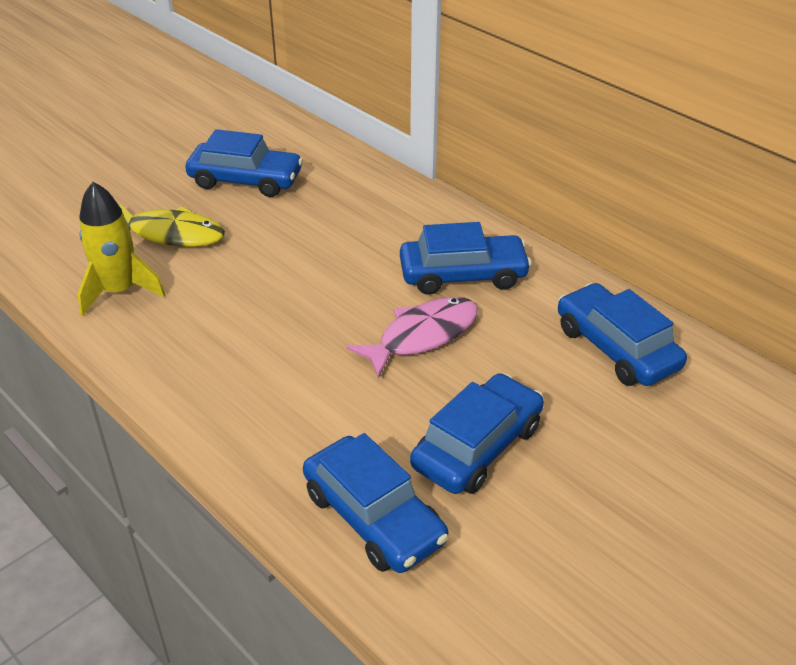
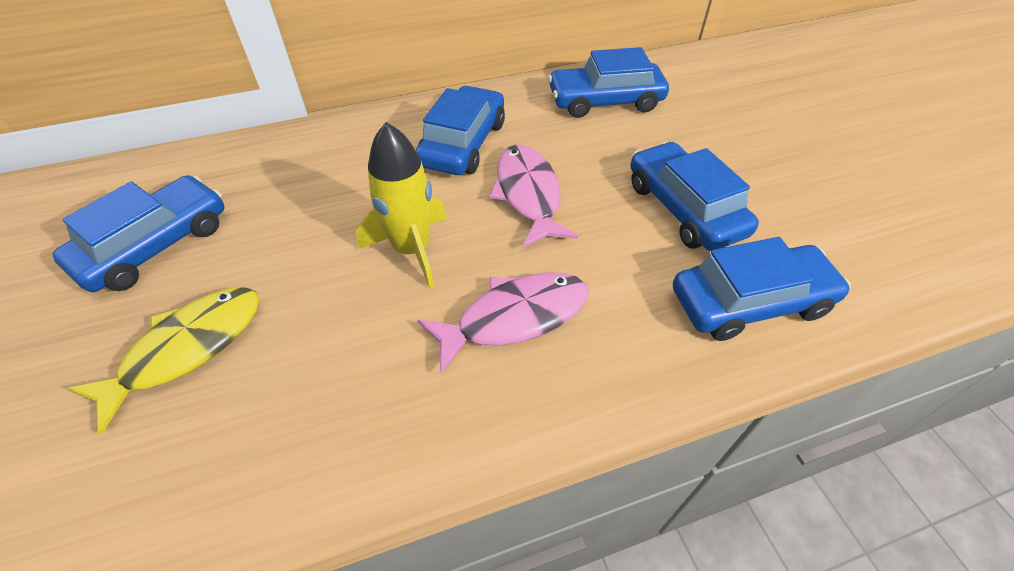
camera: 65 degrees left, 10 degrees up
yellow rocket [78,182,165,316] -> yellow rocket moved to [356,122,447,288]
none -> pink fish [418,272,589,373]

